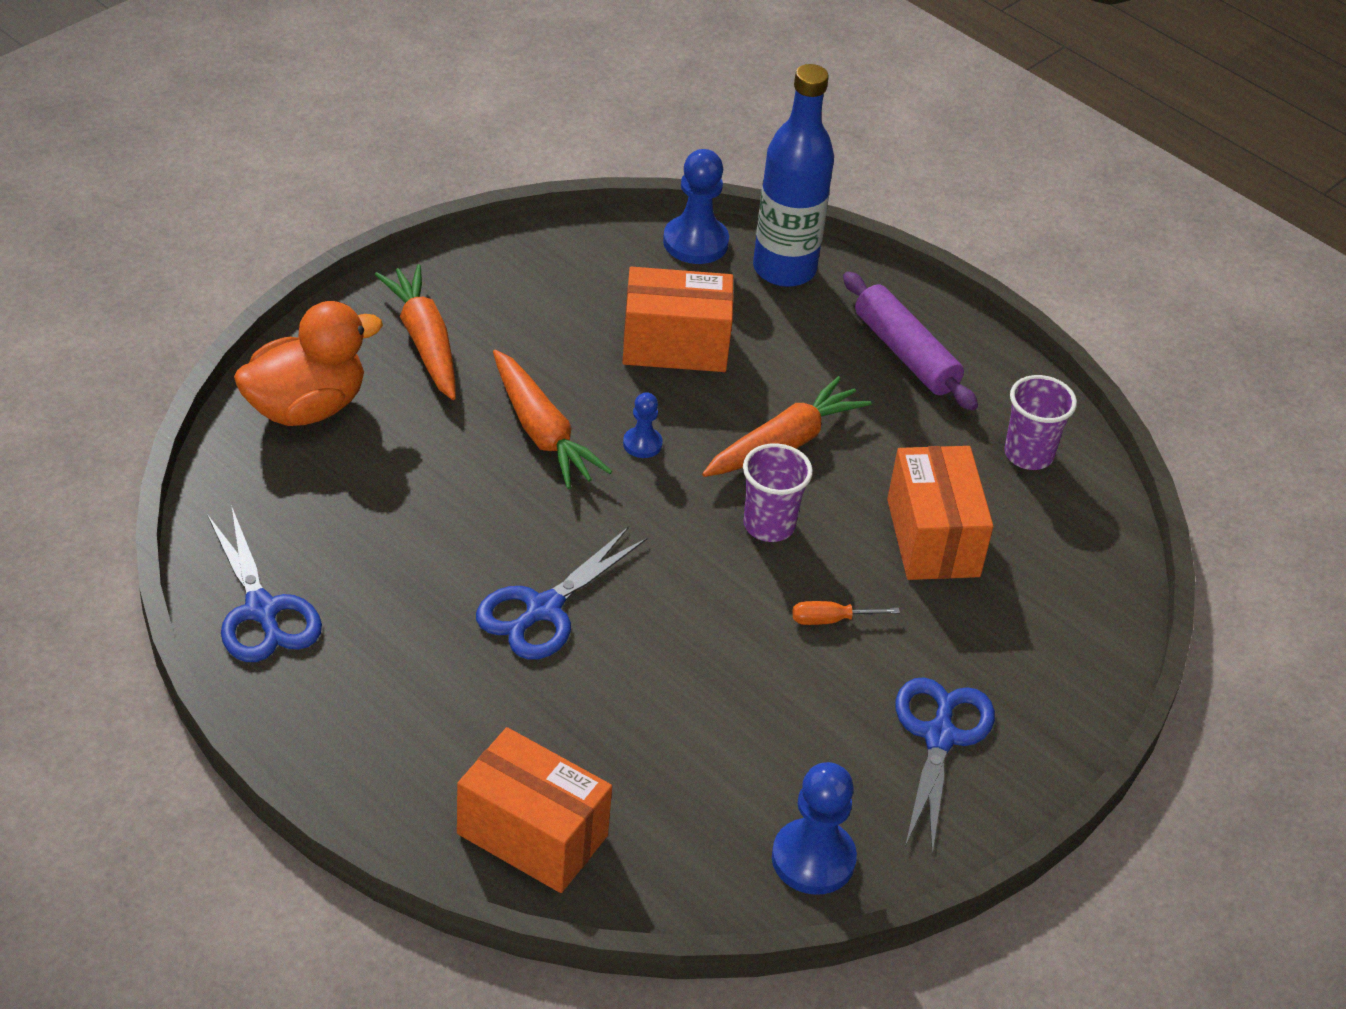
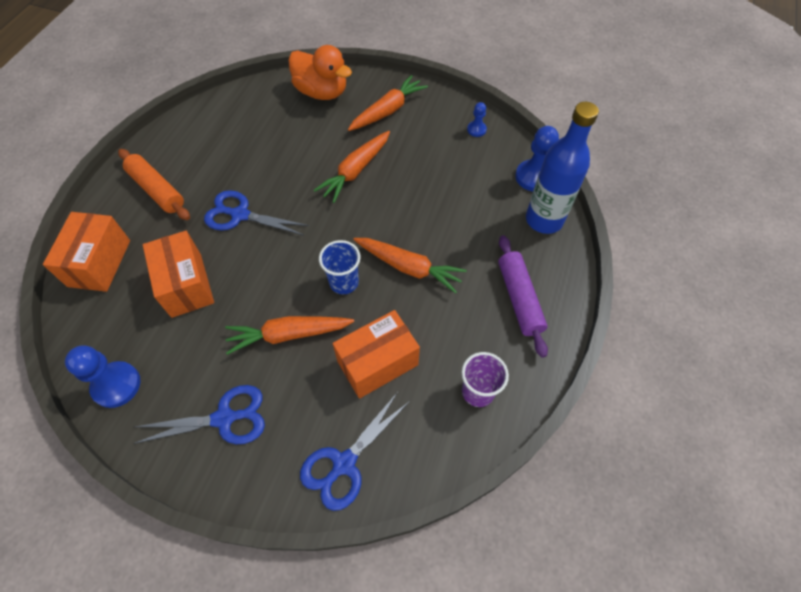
camera: 70 degrees right, 15 degrees up
blue scissors [207,505,322,662] -> blue scissors moved to [300,392,410,511]
orange box [622,267,734,372] -> orange box moved to [143,231,214,318]
blue pawn [623,392,663,458] -> blue pawn moved to [467,102,487,137]
purple cup [743,443,813,542] -> blue cup [319,240,361,294]
orange screwdriver [792,601,900,625] -> orange carrot [225,316,354,355]
purple rolling pin [843,272,978,411] -> purple rolling pin turned 45 degrees counterclockwise [498,235,548,358]
none -> orange rolling pin [118,149,190,220]

